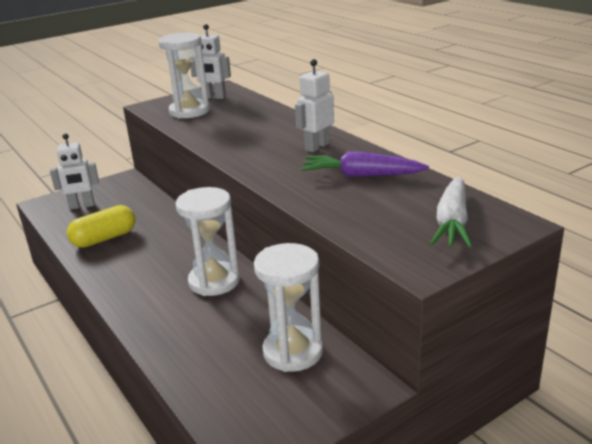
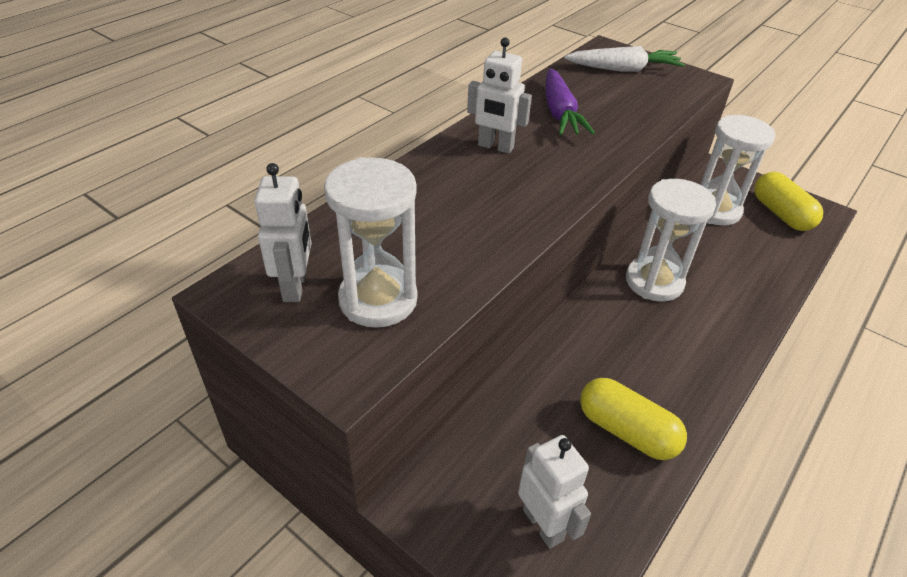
camera: 110 degrees left, 15 degrees up
none -> yellow capsule [754,172,823,231]

